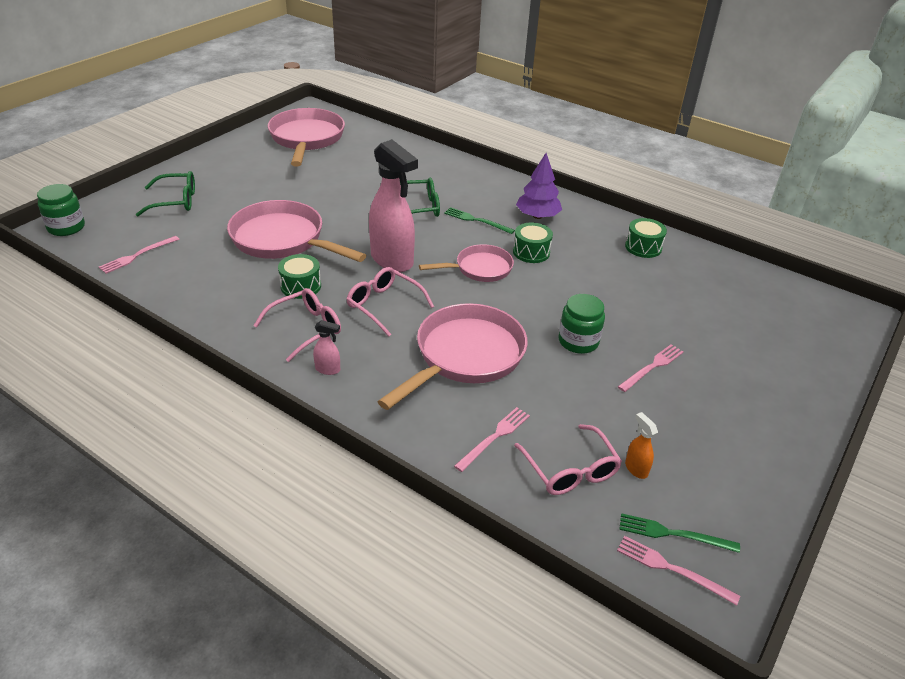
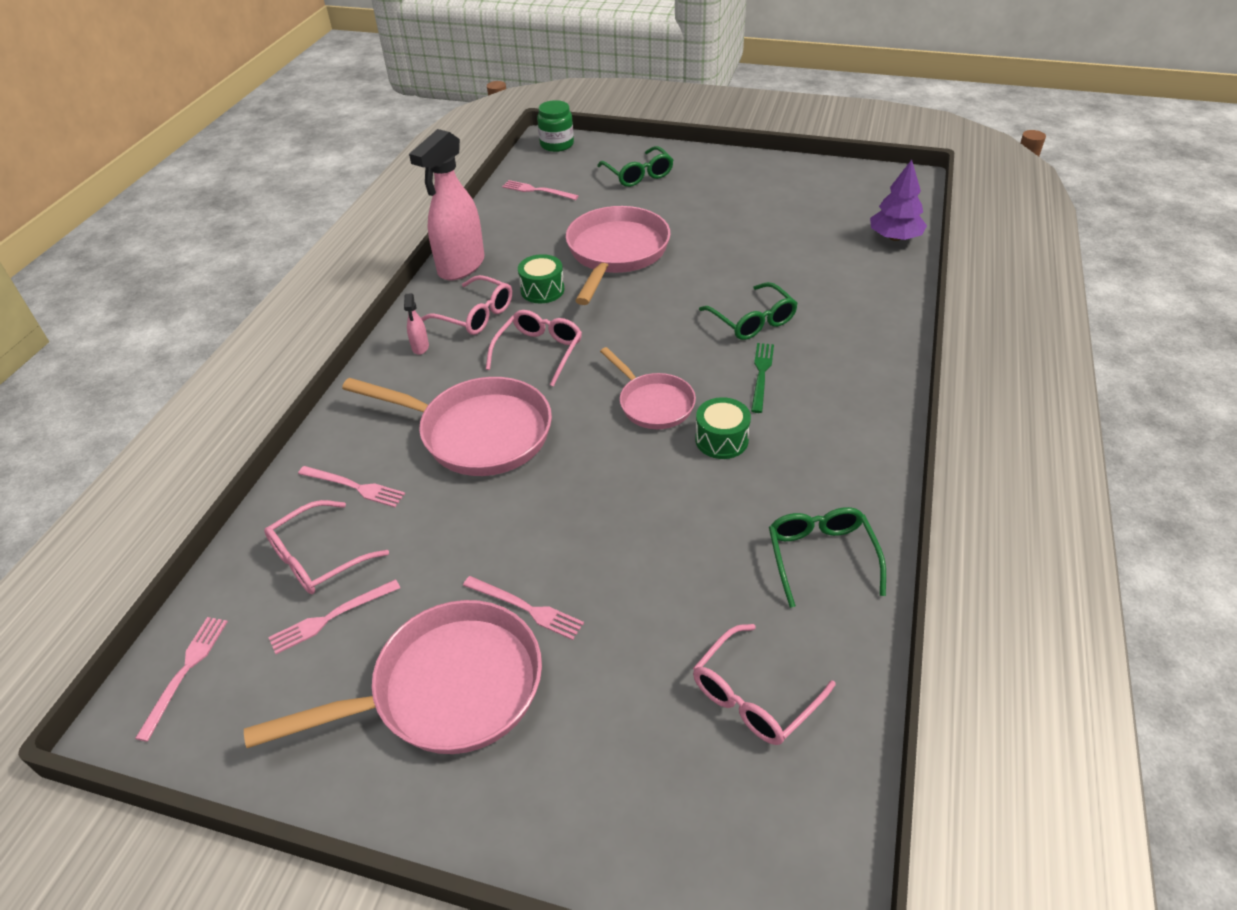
camera: 75 degrees right, 5 degrees up
pink pan [268,108,345,166] -> pink pan moved to [244,600,542,754]
pink spray bottle [369,139,418,272] -> pink spray bottle moved to [409,129,484,280]
purple tree [516,153,562,219] -> purple tree moved to [870,160,927,241]
green jar [559,294,605,354] -> none
green fork [619,513,740,553] -> none
green drum [625,218,667,258] -> green glasses [769,507,886,608]
orange spray bottle [625,412,658,479] -> pink fork [268,579,400,654]
none -> pink glasses [693,624,835,745]

